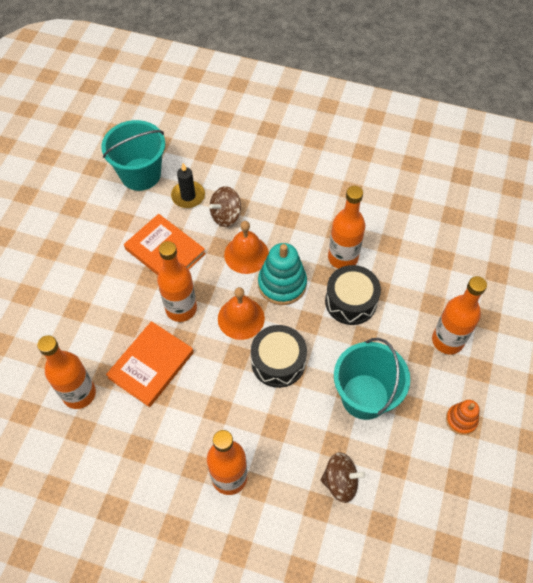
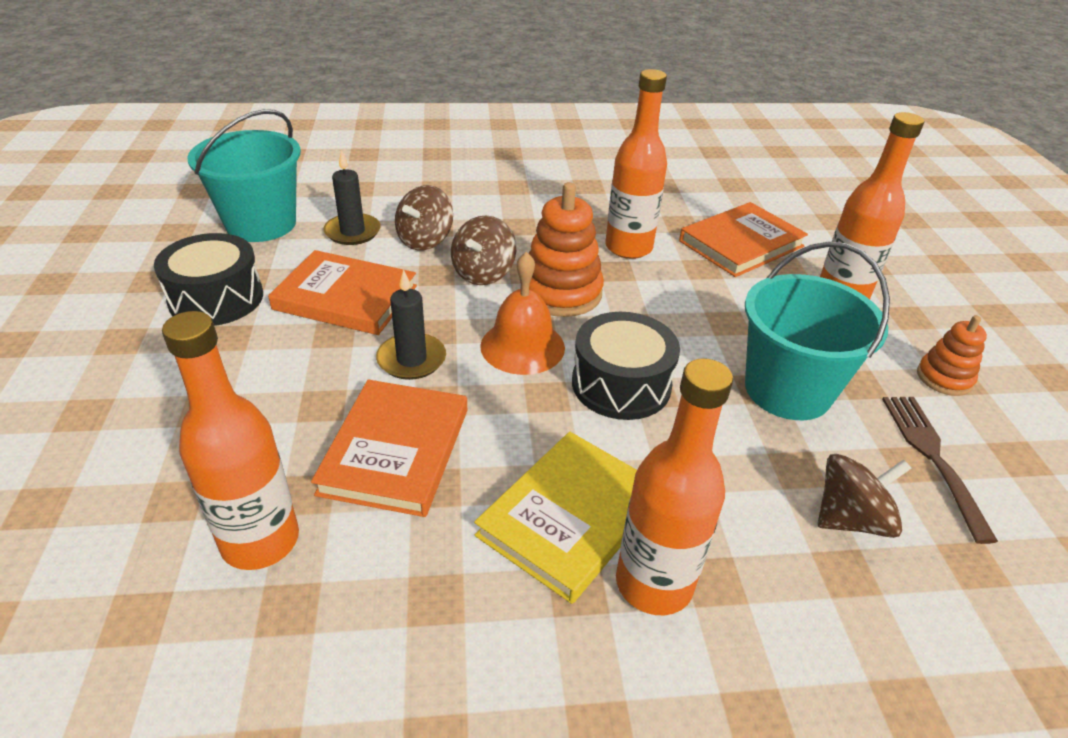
camera: 25 degrees left, 20 degrees down
orange bottle [157,241,197,322] -> black candle [376,269,446,380]
orange bell [224,221,269,274] -> brown spinning top [451,216,516,285]
turquoise stacking toy [258,243,307,305] -> orange stacking toy [528,182,604,317]
black drum [325,265,381,325] -> black drum moved to [154,233,263,326]
none -> yellow book [474,432,637,604]
none -> orange book [679,202,808,277]
none -> brown fork [882,397,998,544]

